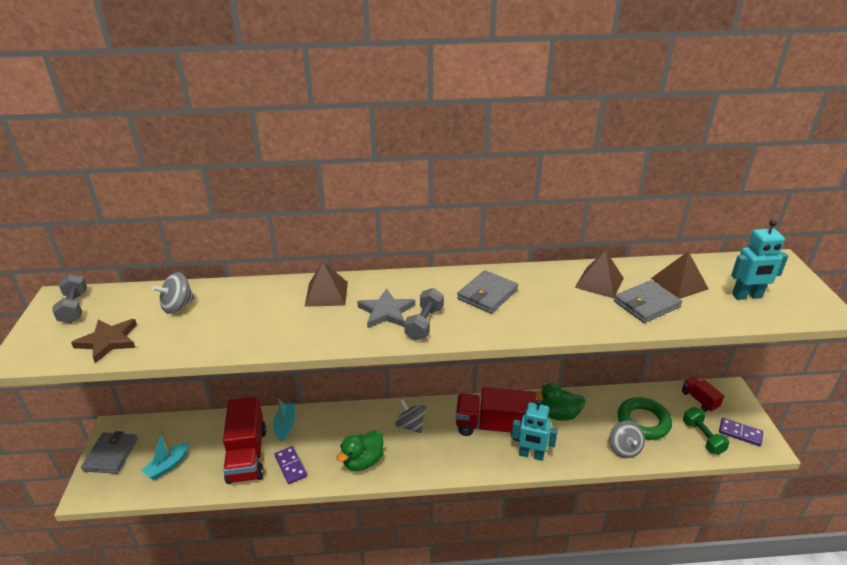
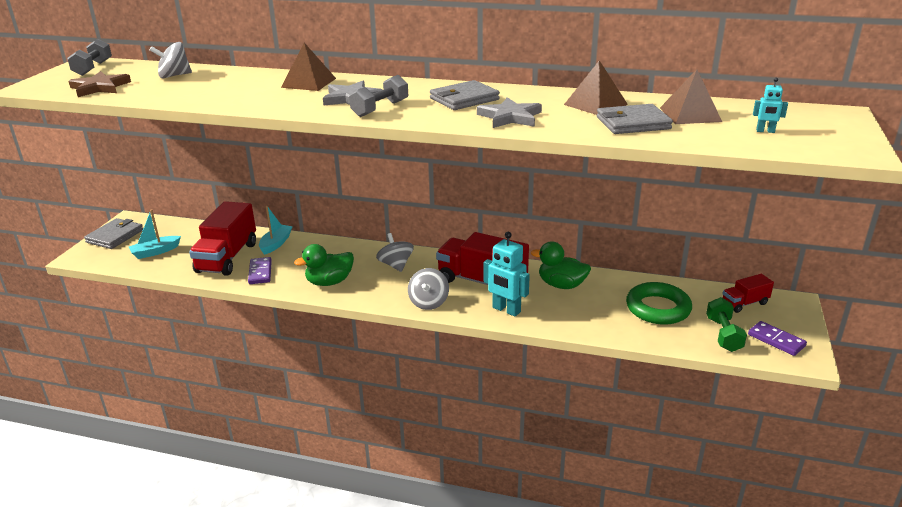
camera: 20 degrees right, 5 degrees down
grey spinning top [609,421,645,458] -> grey spinning top moved to [408,268,449,310]
red truck [682,377,724,412] -> red truck turned 105 degrees counterclockwise [722,274,774,313]
turquoise robot [731,220,788,300] -> turquoise robot [753,78,788,133], size x0.51
none -> grey star [477,97,542,128]

